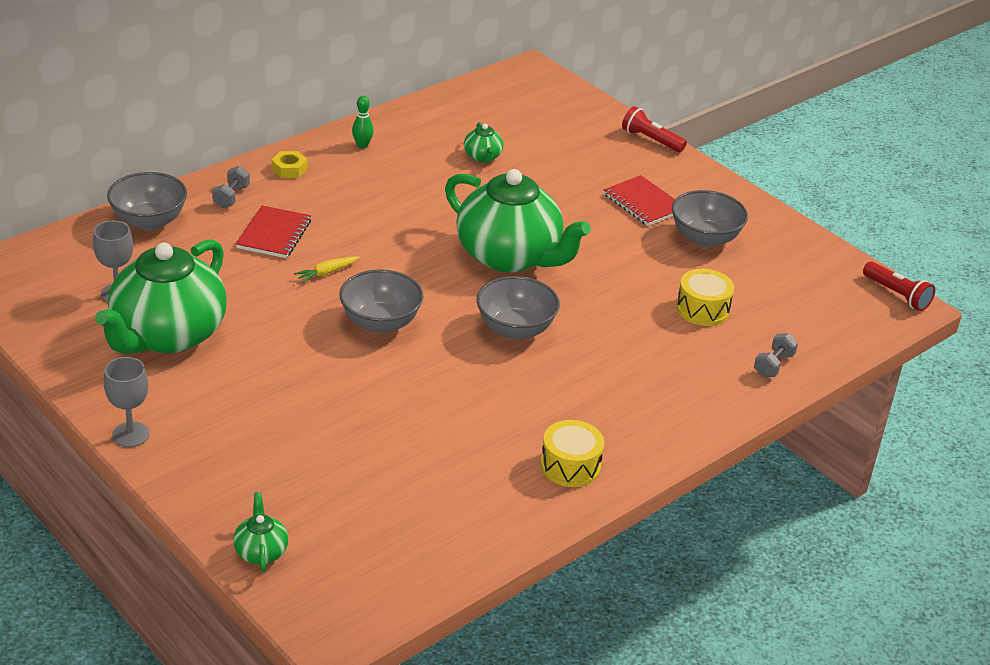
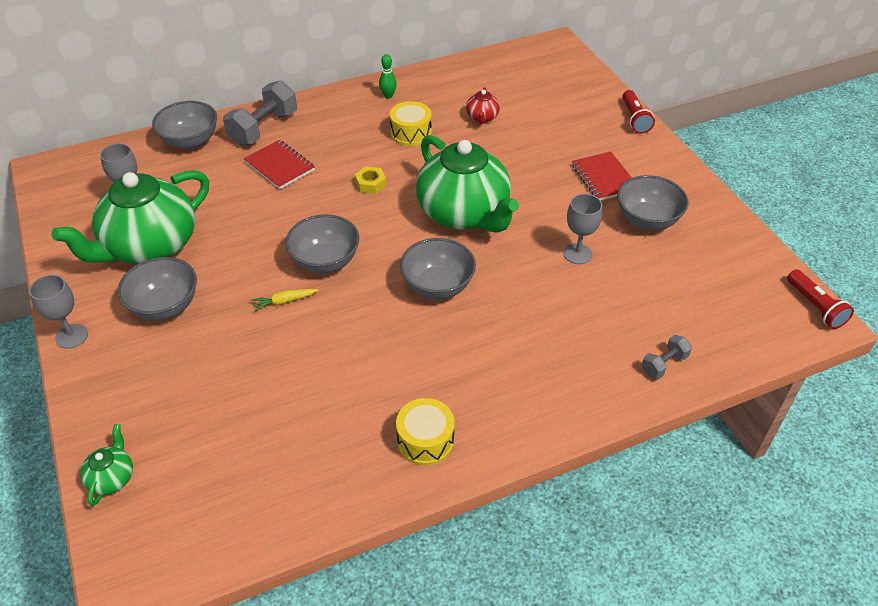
camera: 20 degrees right, 10 degrees up
grey dumbbell [212,166,250,208] -> grey dumbbell [223,80,297,146], size x1.92
red notebook [236,205,311,258] -> red notebook turned 75 degrees counterclockwise [244,140,315,189]
yellow nut [272,151,307,178] -> yellow nut moved to [355,166,386,194]
yellow carrot [294,256,360,283] -> yellow carrot moved to [251,289,318,311]
green teapot [464,122,503,163] -> red teapot [466,87,500,124]
red flashlight [622,106,687,152] -> red flashlight turned 150 degrees counterclockwise [623,90,655,134]
yellow drum [676,269,734,326] -> yellow drum moved to [390,101,432,146]
none -> grey bowl [117,257,197,321]
none -> grey goblet [564,194,602,264]

